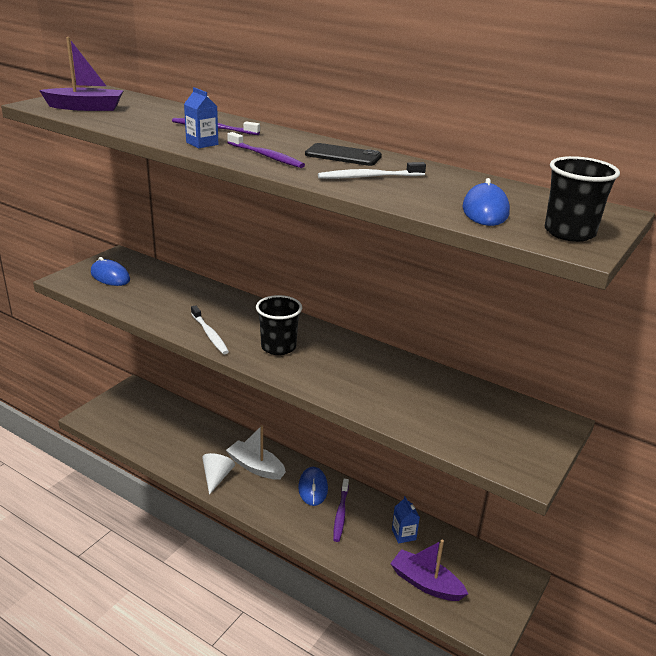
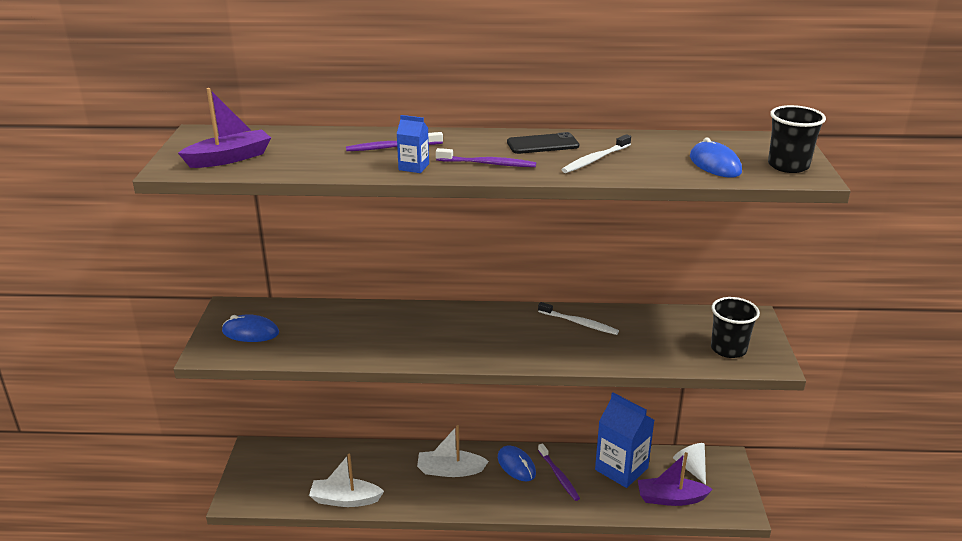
camera: 30 degrees left, 0 degrees up
white toothbrush [191,305,229,354] -> white toothbrush moved to [538,302,619,335]
white cone [202,453,235,495] -> white cone moved to [673,443,706,485]
black cup [256,295,302,355] -> black cup moved to [711,297,760,358]
blue carton [392,496,420,543] -> blue carton [595,393,654,488], size x2.11
none -> white boat [309,454,384,507]

